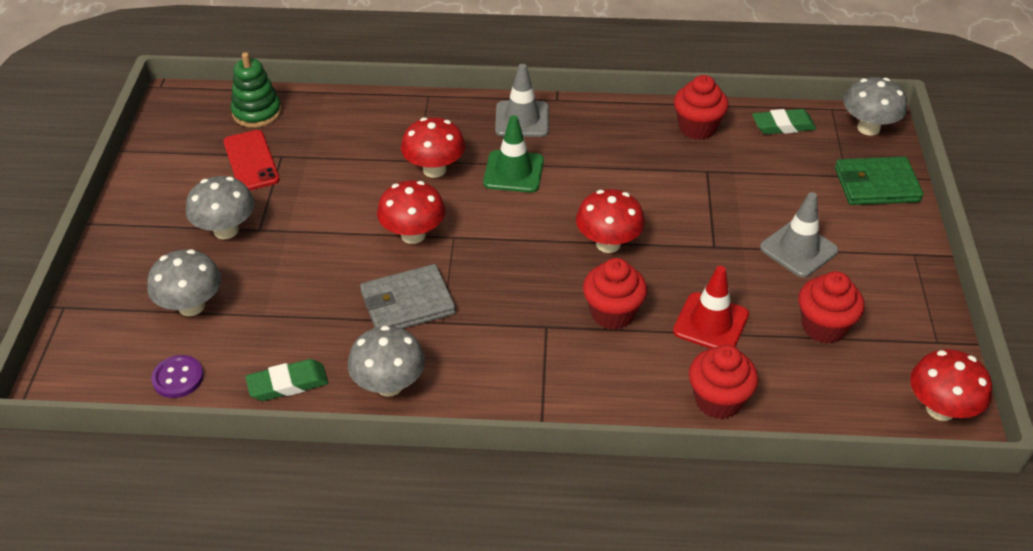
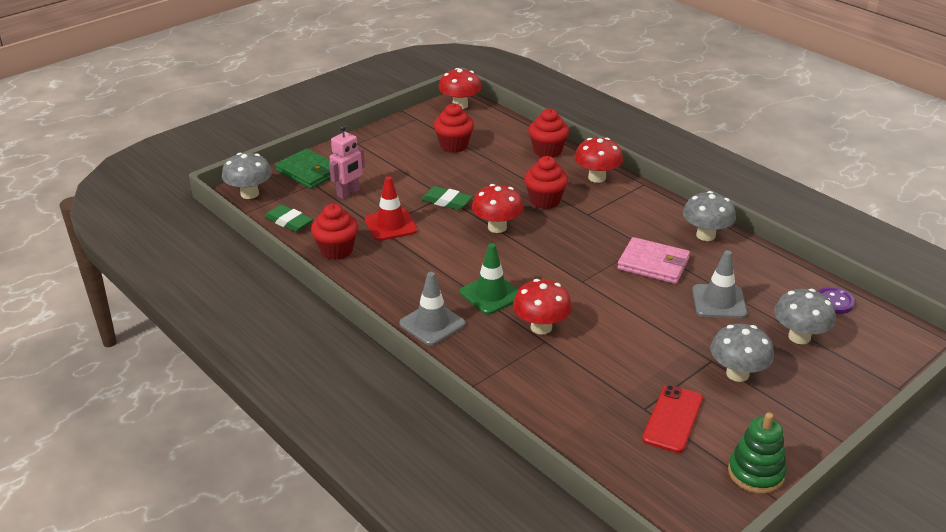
camera: 135 degrees left, 10 degrees down
green stacking toy [231,52,282,128] -> green stacking toy moved to [728,412,787,494]
green eraser [245,359,328,401] -> green eraser moved to [421,186,473,210]
grey wallet [360,264,456,329] -> pink wallet [617,237,690,284]
red mushroom [377,180,445,244] -> red mushroom moved to [574,138,623,183]
red traffic cone [673,266,749,349] -> red traffic cone moved to [365,176,418,241]
grey traffic cone [760,192,838,278] -> grey traffic cone moved to [692,250,747,318]
none -> pink robot [329,125,365,199]

